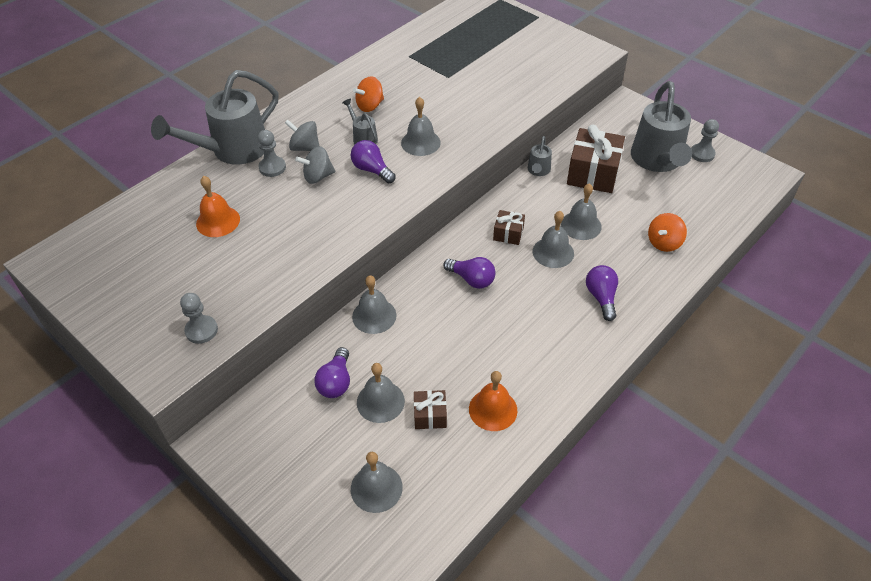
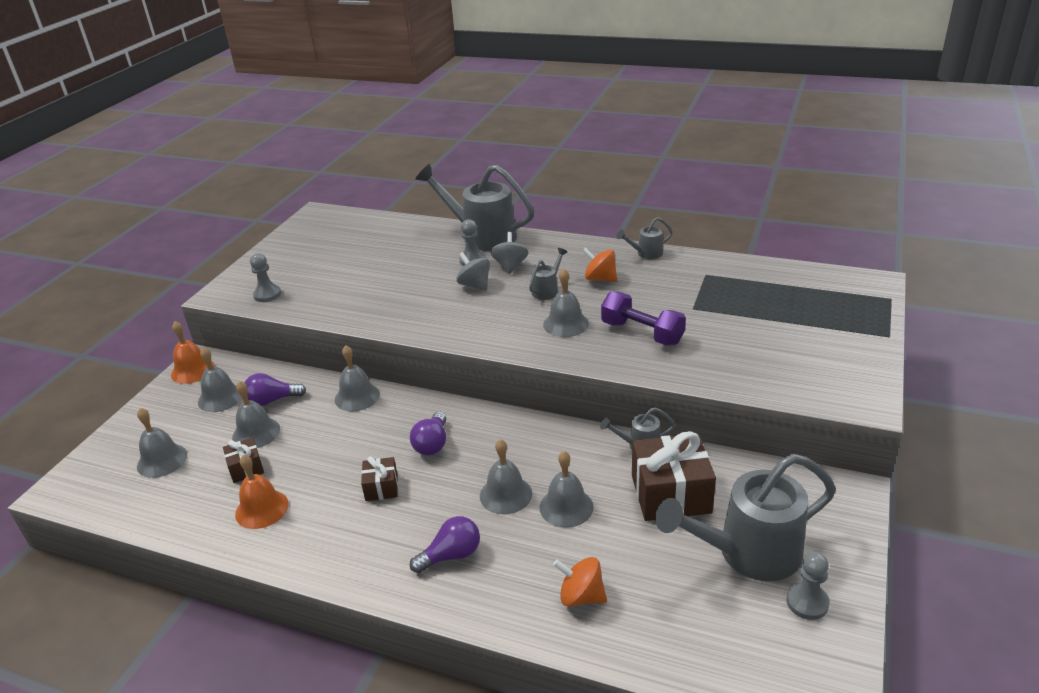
camera: 70 degrees right, 15 degrees down
orange bell [196,176,240,237] -> orange bell moved to [171,321,215,384]
purple light bulb [351,140,396,184] -> none
brown gift [493,210,525,245] -> brown gift moved to [361,457,398,501]
none -> grey bell [198,347,242,412]
none -> purple dumbbell [601,291,686,345]
none -> grey watering can [616,217,673,259]

